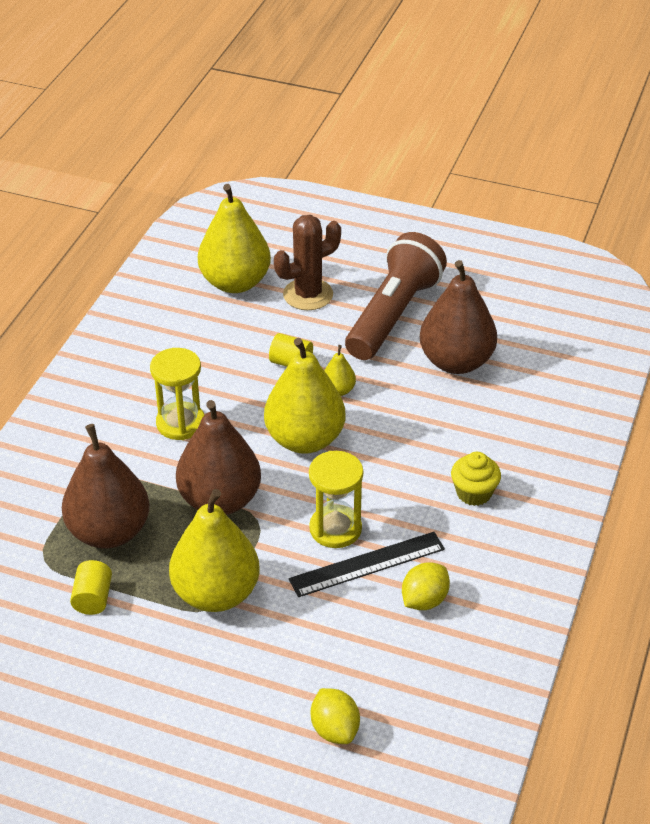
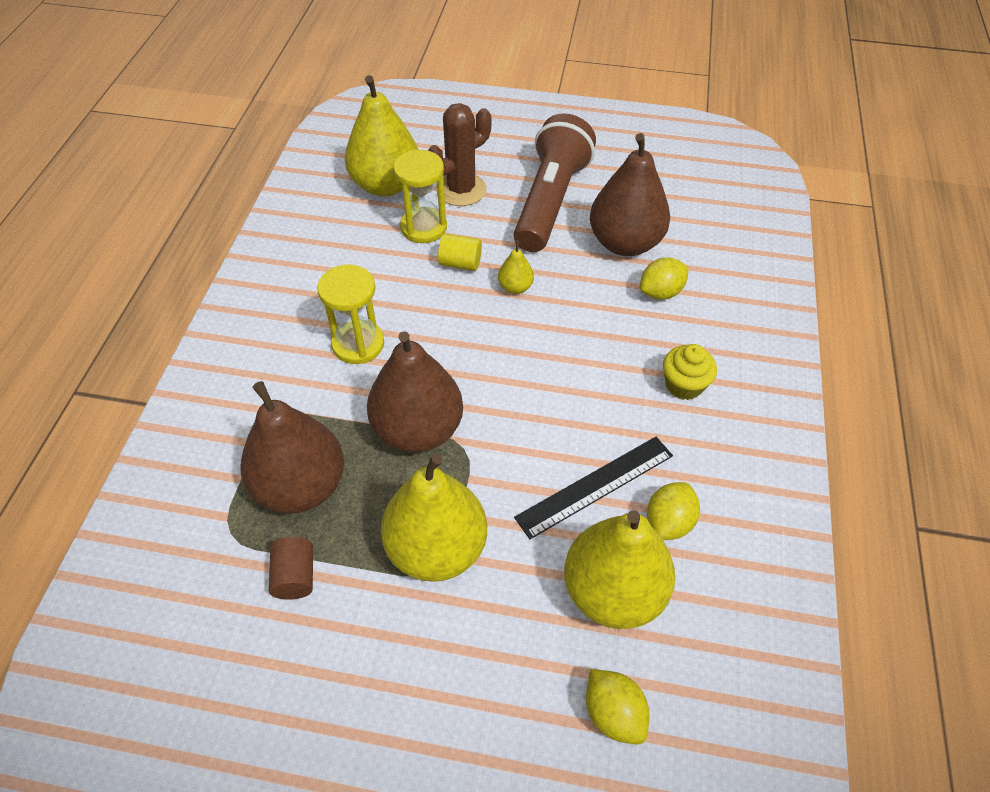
camera: 10 degrees left, 10 degrees up
yellow cylinder [70,560,112,615] -> brown cylinder [269,537,313,600]
yellow pear [264,338,345,454] -> yellow pear moved to [564,510,675,629]
yellow hourglass [309,451,363,548] -> yellow hourglass moved to [393,150,447,243]
none -> yellow lemon [640,258,689,300]

